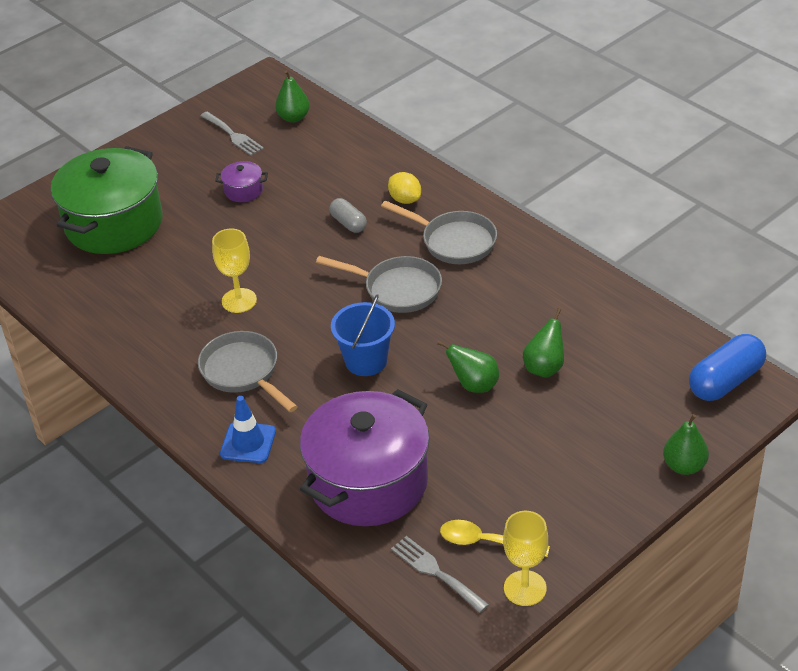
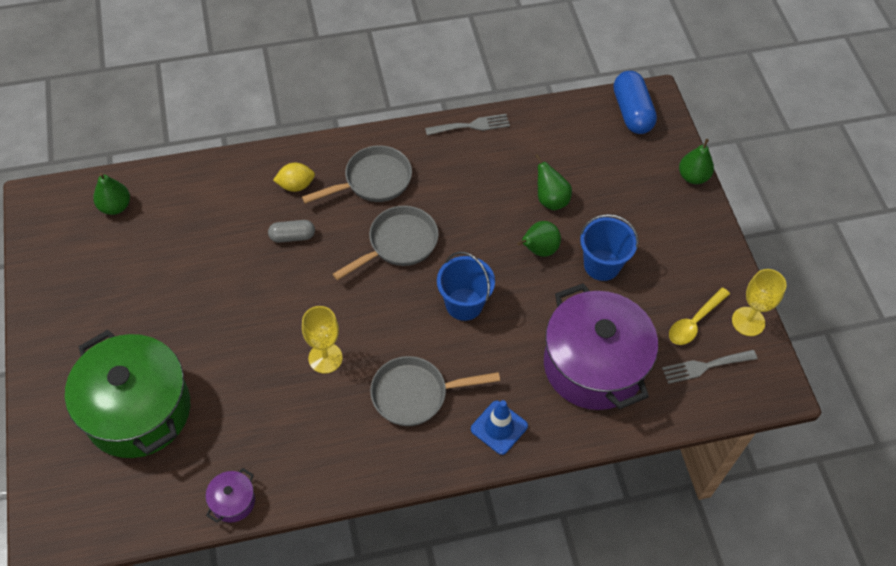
camera: 65 degrees left, 15 degrees up
grey fork [200,112,264,156] -> grey fork moved to [425,114,510,135]
purple pot [215,161,268,202] -> purple pot moved to [206,468,255,523]
none -> blue bucket [580,214,639,281]

